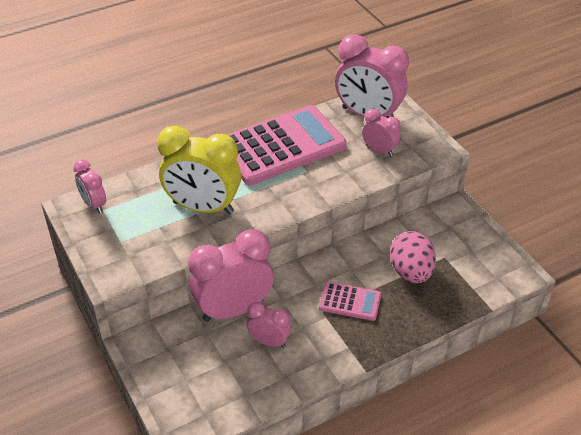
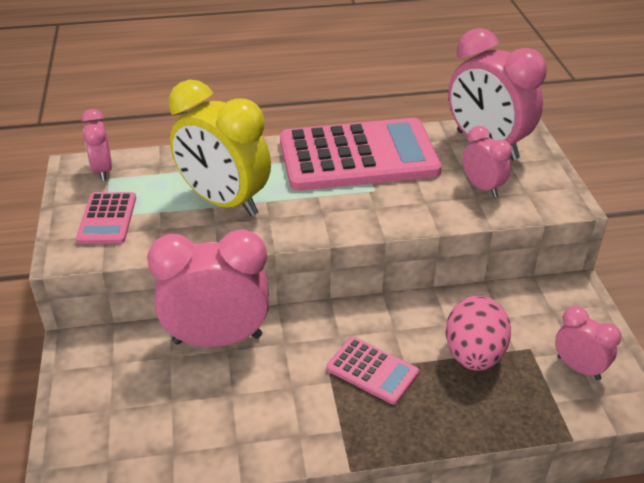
camera: 20 degrees right, 5 degrees down
pink clock [247,302,291,348] -> pink clock moved to [555,306,621,380]
none -> pink calculator [76,192,136,244]

